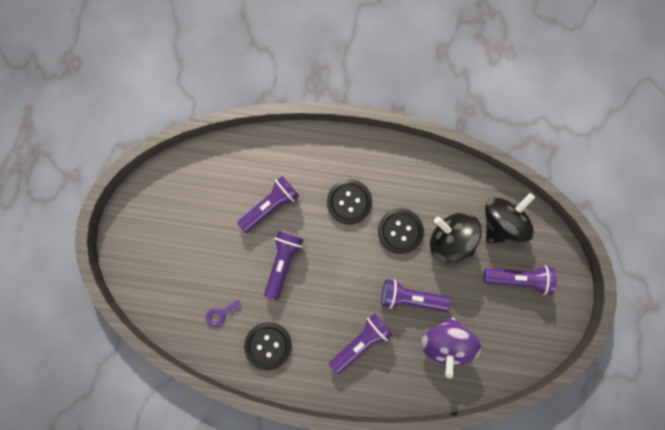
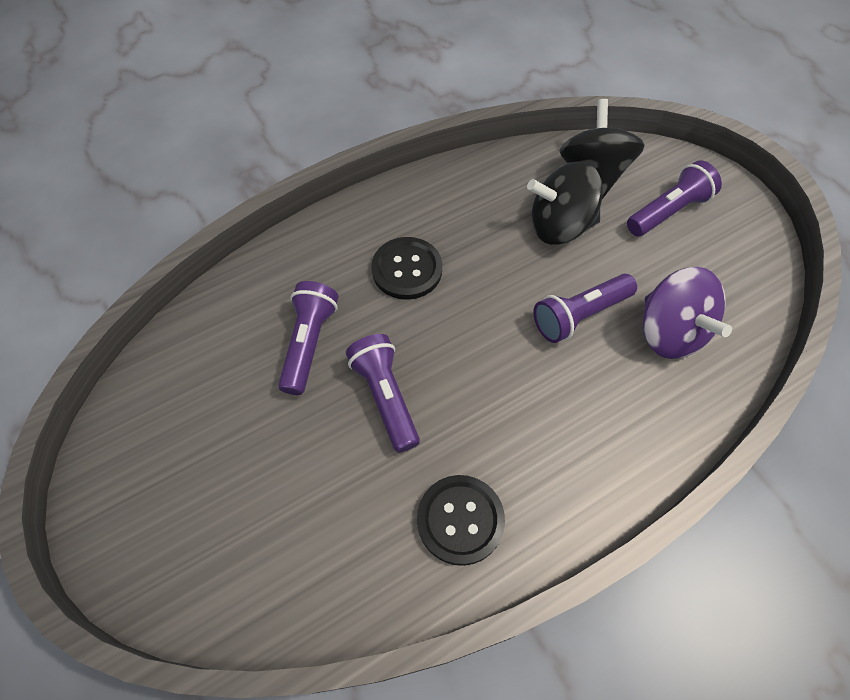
camera: 40 degrees left, 20 degrees down
purple key [206,300,242,327] -> none
purple flashlight [329,314,393,374] -> none
black button [378,208,424,254] -> none

